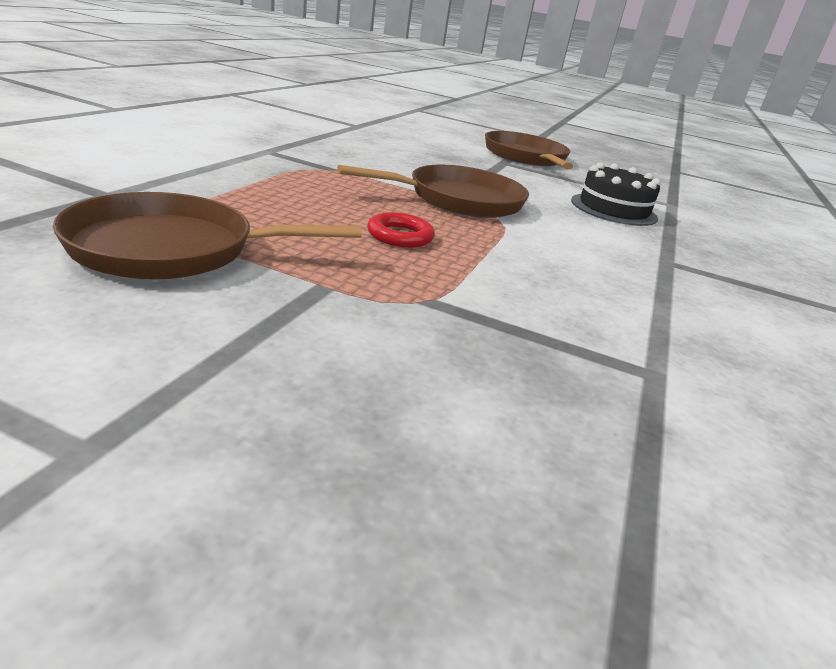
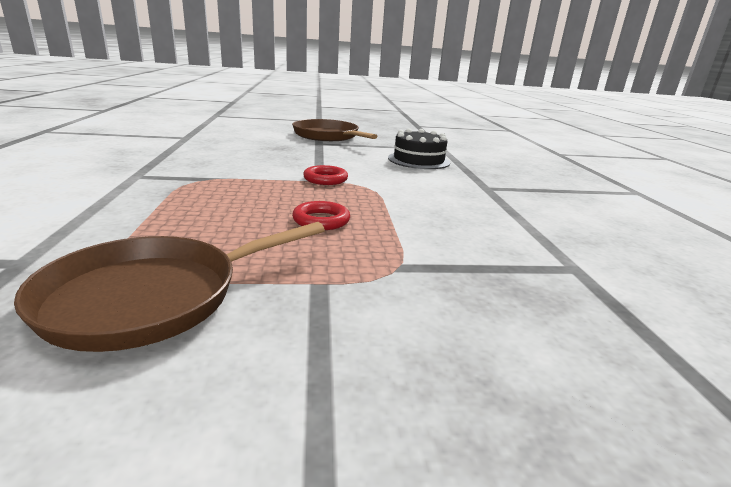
camera: 25 degrees left, 5 degrees down
brown pan [337,165,529,218] -> red ring [303,165,348,185]

